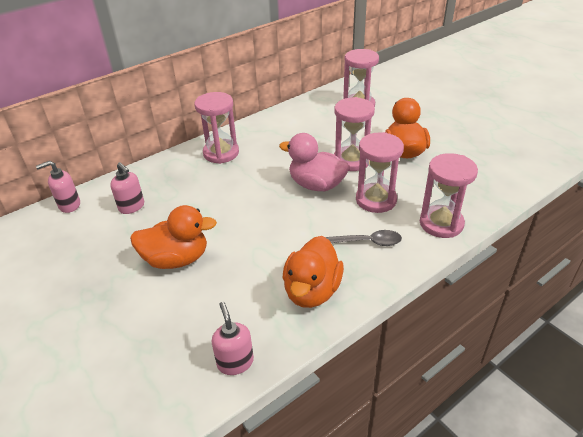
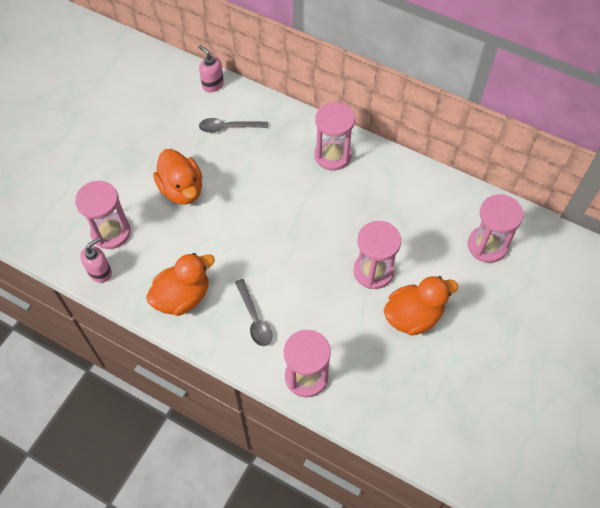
camera: 65 degrees right, 20 degrees up
pink soap dispenser [110,162,144,214] -> grey spoon [199,118,268,133]
pink duck [279,133,349,191] -> none
orange duck [283,236,344,308] -> orange duck turned 150 degrees clockwise [146,253,215,316]
pink hourglass [356,132,404,213] -> pink hourglass moved to [75,181,131,249]

